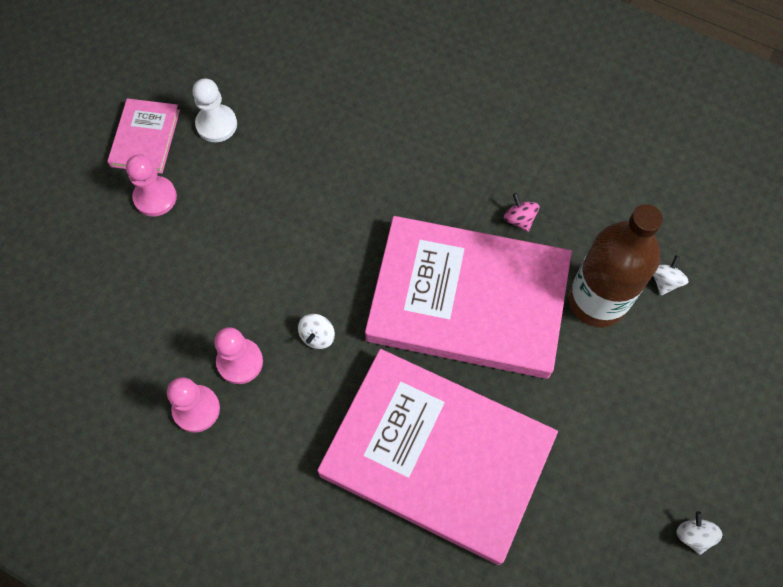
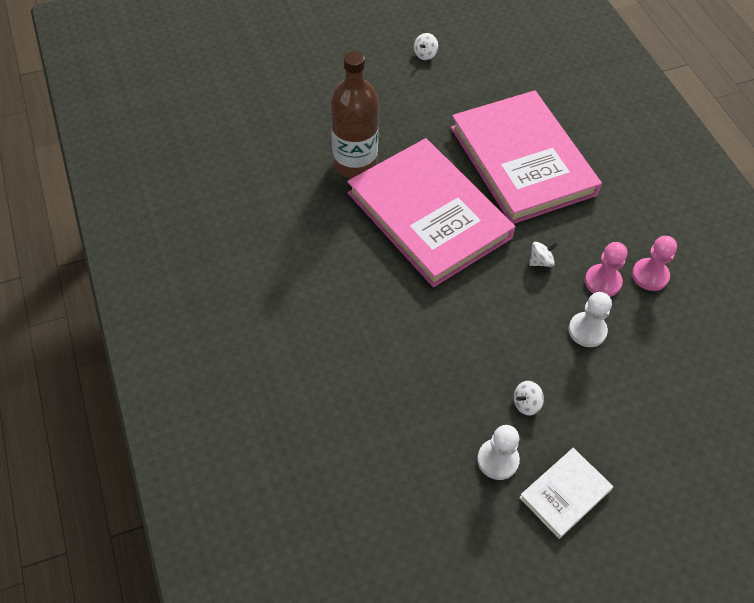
camera: 140 degrees left, 10 degrees down
pink book [107,98,180,174] -> white book [519,448,613,539]
pink pawn [126,154,177,216] -> none
pink spinning top [504,193,539,232] -> none
white spinning top [653,255,688,295] -> white spinning top moved to [514,381,544,416]
none -> white pawn [569,292,612,347]

